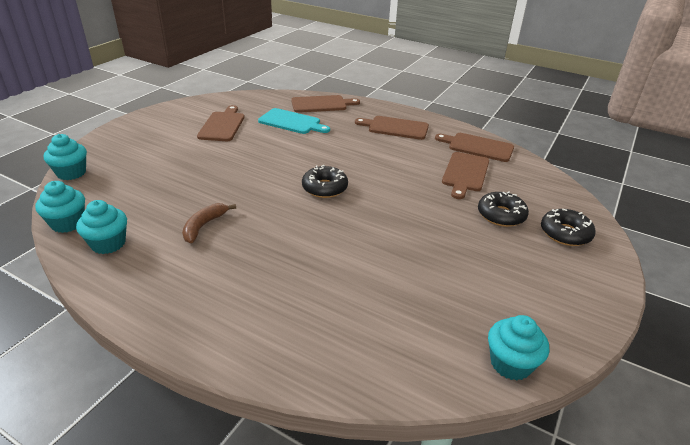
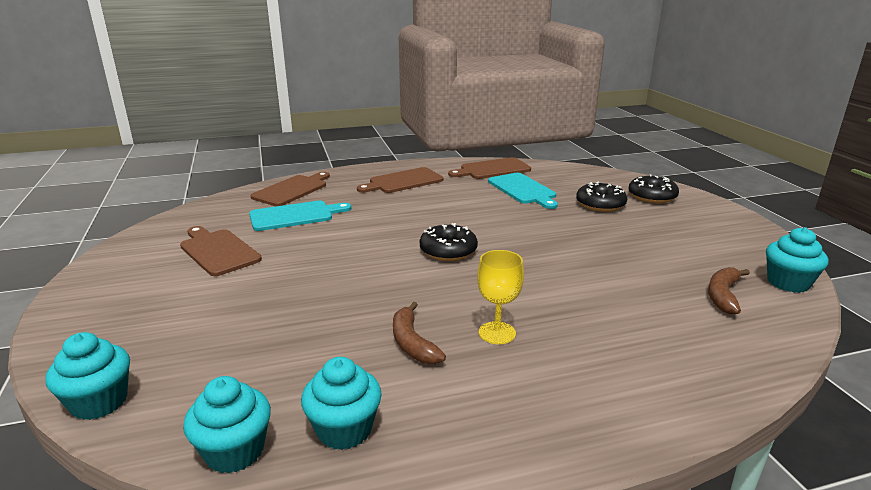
camera: 45 degrees left, 10 degrees down
brown cutting board [442,152,489,199] -> turquoise cutting board [488,173,558,209]
none -> yellow goblet [477,250,524,344]
none -> brown banana [708,267,750,314]

